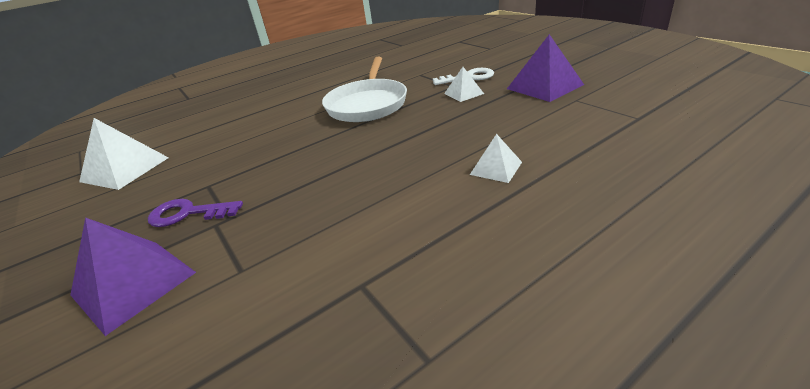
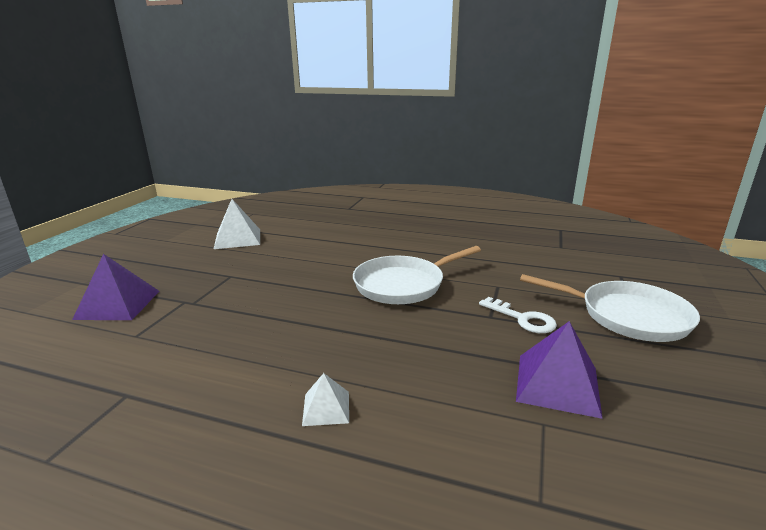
camera: 50 degrees right, 10 degrees down
purple key [148,199,243,227] -> none
white pyramid [444,67,484,102] -> none
none -> white pan [520,274,700,342]

